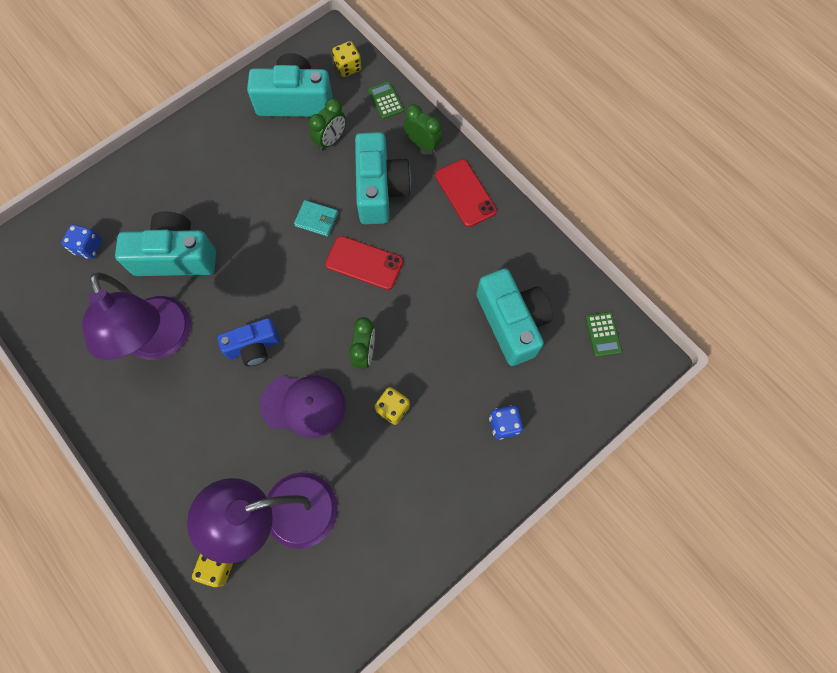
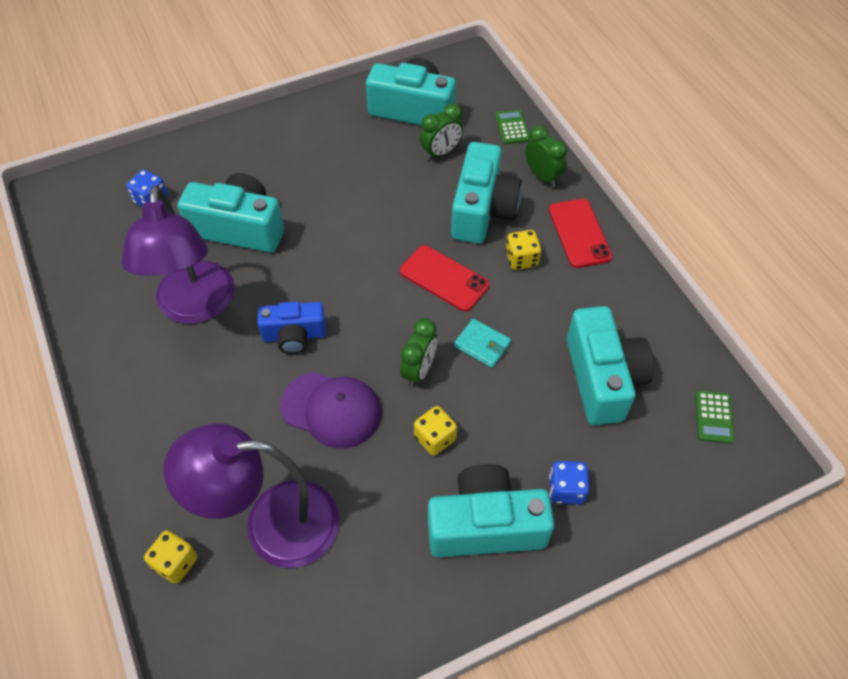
camera: 15 degrees right, 15 degrees down
turquoise wallet [294,200,338,236] -> turquoise wallet moved to [454,319,511,368]
yellow dice [332,41,362,77] -> yellow dice moved to [506,230,541,270]
none -> turquoise camera [428,464,554,557]

